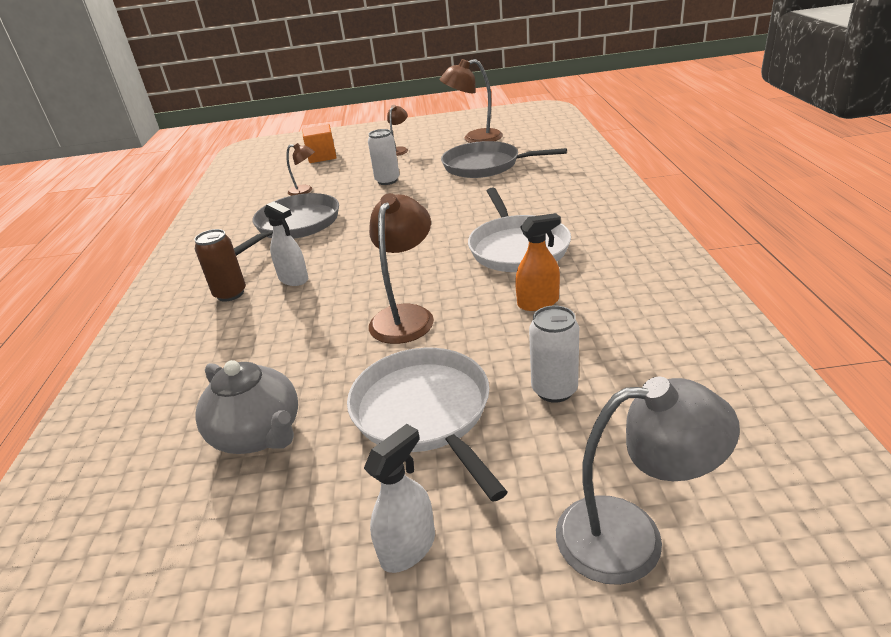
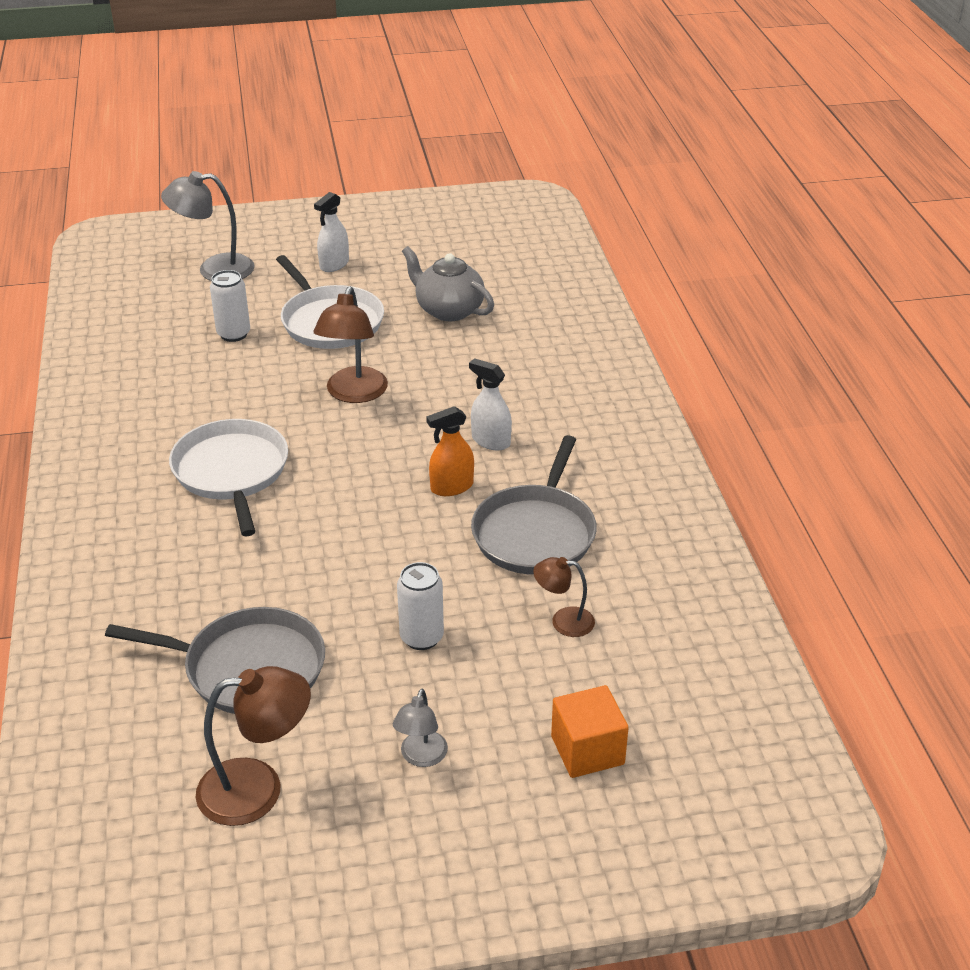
camera: 170 degrees right, 5 degrees up
brown can [194,229,246,301] -> none
brown lamp [387,105,408,156] -> grey lamp [393,689,448,767]
orange spray bottle [515,213,561,311] -> orange spray bottle moved to [426,406,474,496]

